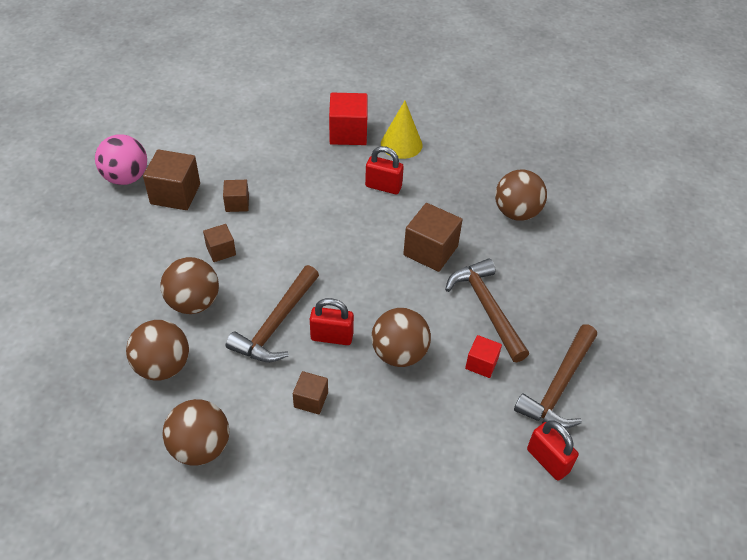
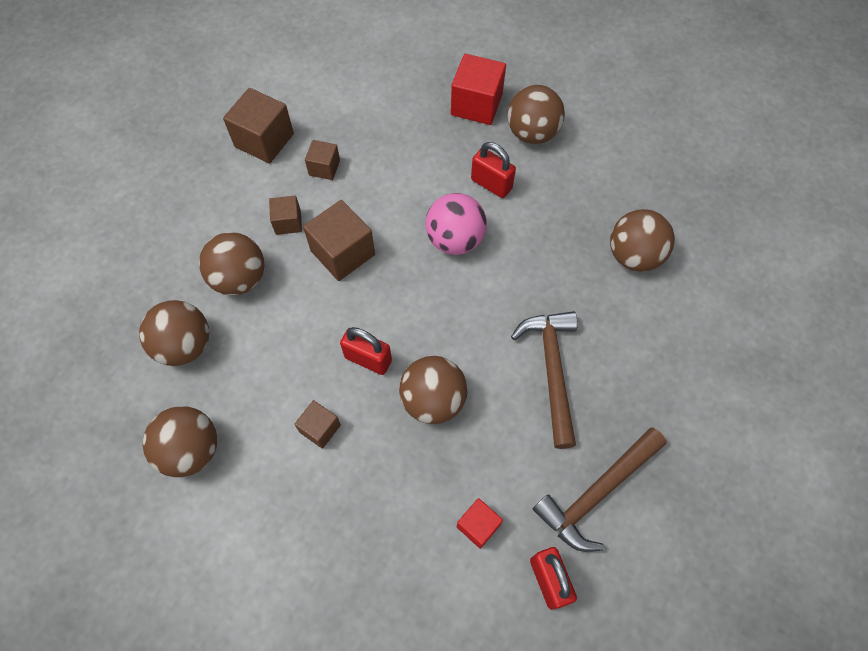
camera: 20 degrees right, 15 degrees up
pink ball [95,134,147,185] -> pink ball moved to [425,193,487,255]
brown hammer [226,265,319,362] -> none
yellow cone [381,101,423,159] -> brown ball [507,85,565,144]
brown cube [403,203,463,272] -> brown cube moved to [303,200,375,281]
red cube [465,335,502,378] -> red cube moved to [457,498,503,549]

